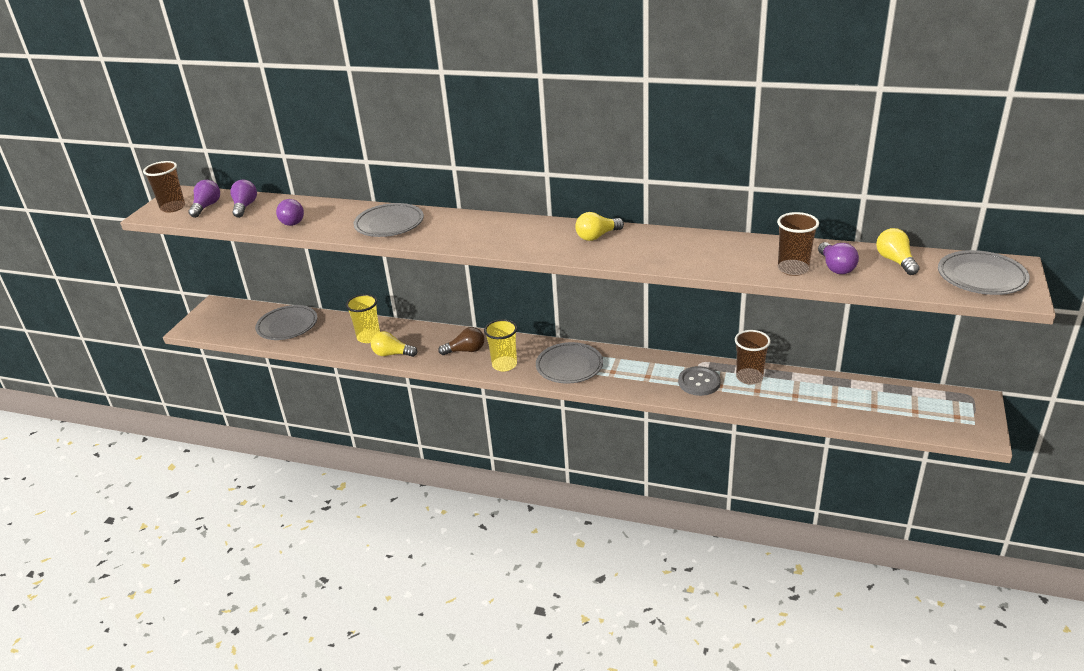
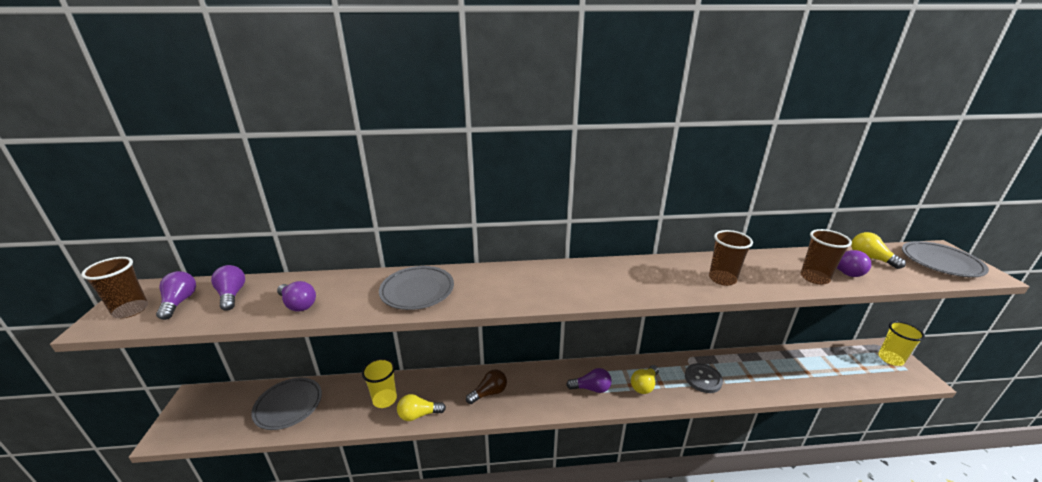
camera: 25 degrees left, 5 degrees down
yellow cup [484,319,517,372] -> yellow cup moved to [878,321,925,366]
grey plate [536,342,603,384] -> purple light bulb [566,368,612,393]
yellow light bulb [575,212,624,241] -> yellow light bulb moved to [631,365,659,394]
brown cup [735,330,771,385] -> brown cup moved to [709,230,753,286]

